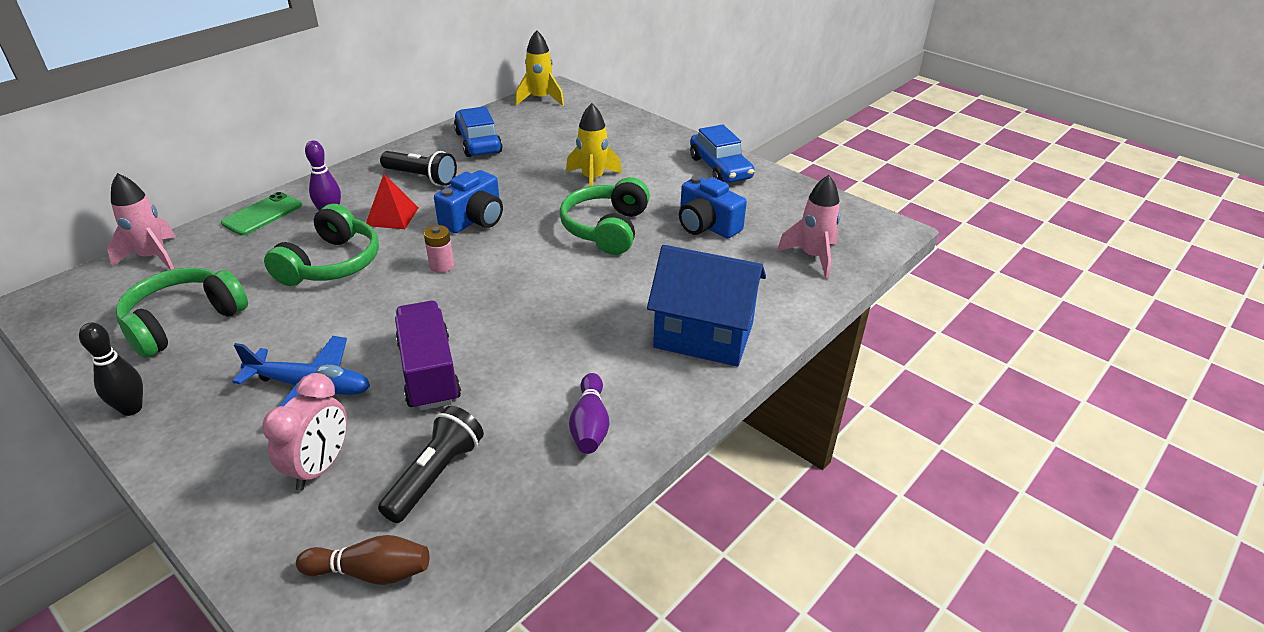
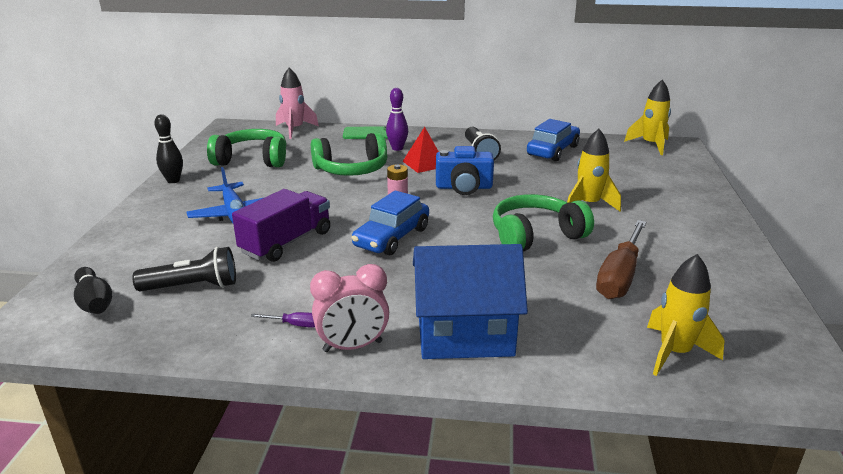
camera: 55 degrees right, 10 degrees down
pink clock [262,373,347,491] -> pink clock moved to [310,264,389,352]
brown bowling pin [296,535,429,585] -> black bowling pin [74,267,112,314]
purple bowling pin [569,373,609,454] -> purple screwdriver [251,312,315,328]
blue house [647,245,766,367] -> blue house turned 75 degrees counterclockwise [413,244,528,359]
blue camera [679,176,747,239] -> brown screwdriver [596,220,647,299]
blue car [690,125,754,183] -> blue car moved to [351,190,429,255]
pink rocket [777,175,841,279] -> yellow rocket [647,254,725,376]

